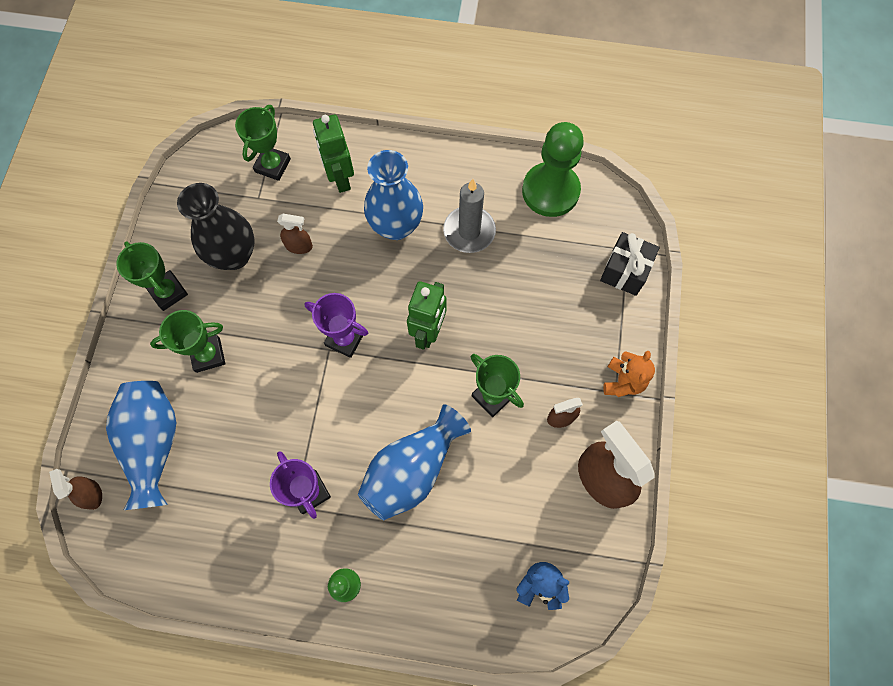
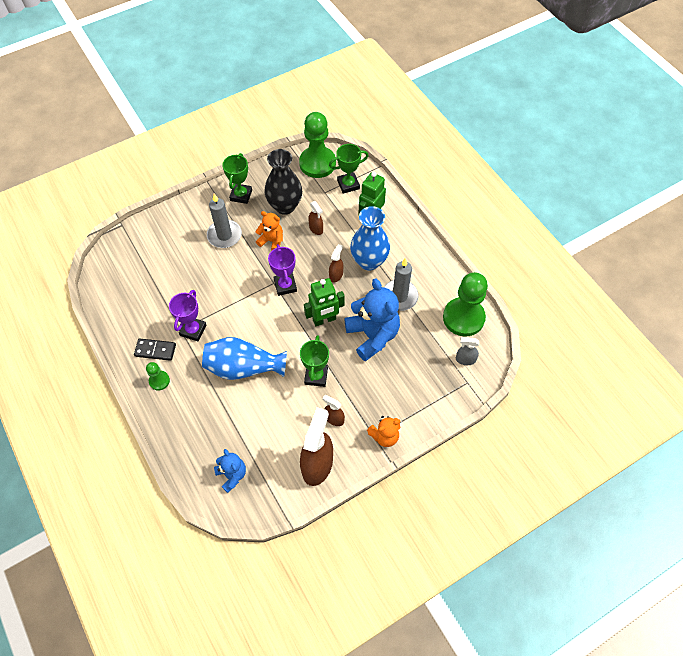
camera: 50 degrees right, 10 degrees down
brown spray bottle [49,469,102,510] -> brown spray bottle moved to [329,244,343,283]
blue vase [106,381,176,510] -> none
green trophy [150,310,226,373] -> grey candle [207,193,242,248]
black gift [600,232,660,296] -> none
none -> black domino [134,338,176,361]
none -> orange teddy bear [255,211,283,251]
none -> green pawn [299,112,336,178]
none -> blue teddy bear [345,278,400,361]
none -> grey spray bottle [456,337,479,365]

